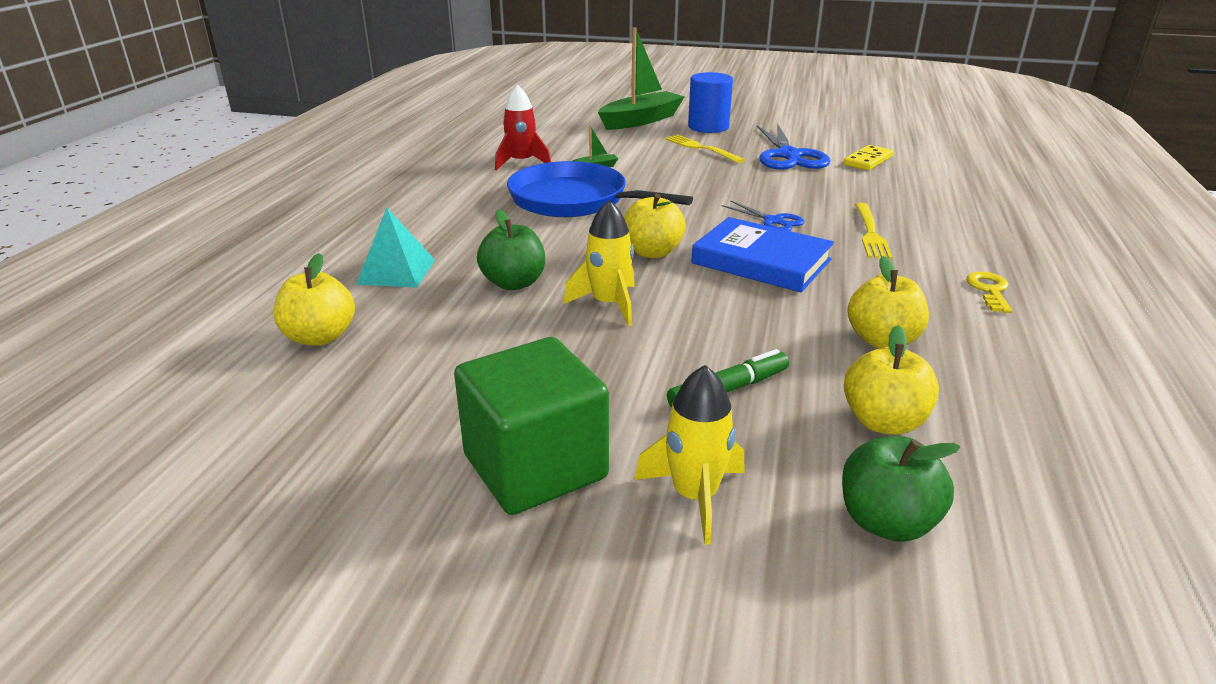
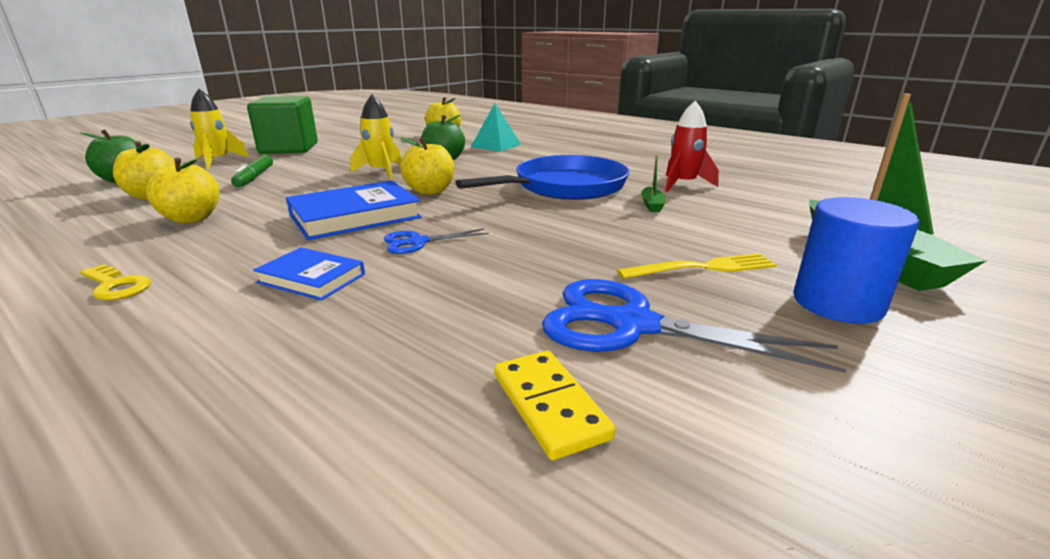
camera: 115 degrees right, 5 degrees down
yellow fork [855,203,893,259] -> blue book [253,247,365,300]

